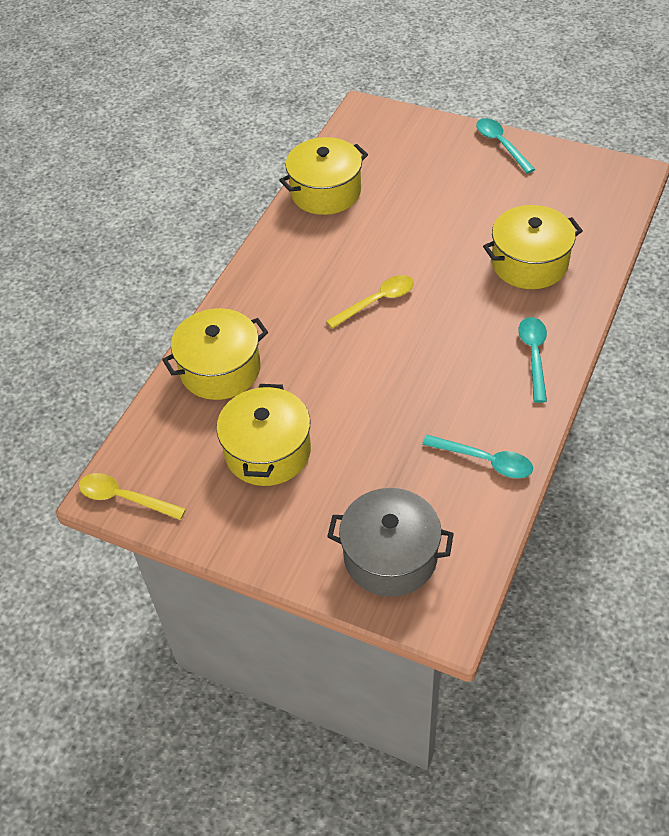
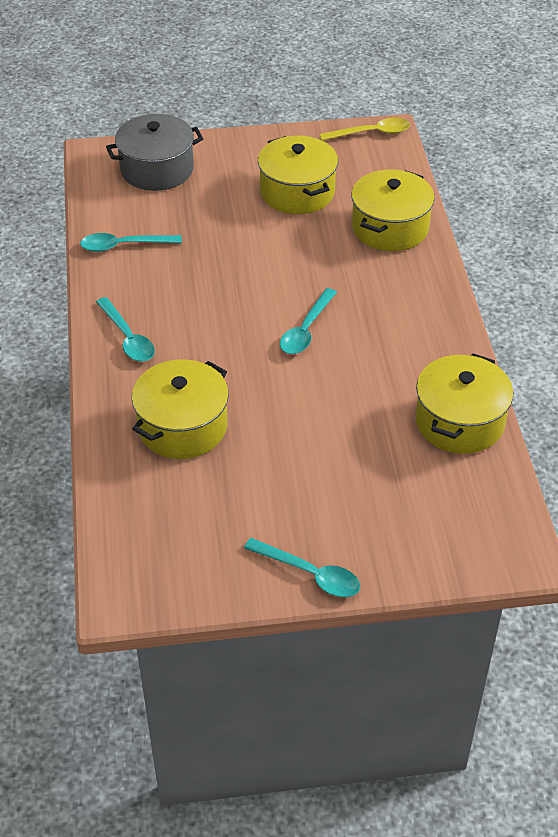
camera: 145 degrees right, 5 degrees down
yellow spoon [326,275,414,329] -> turquoise spoon [280,288,337,354]

